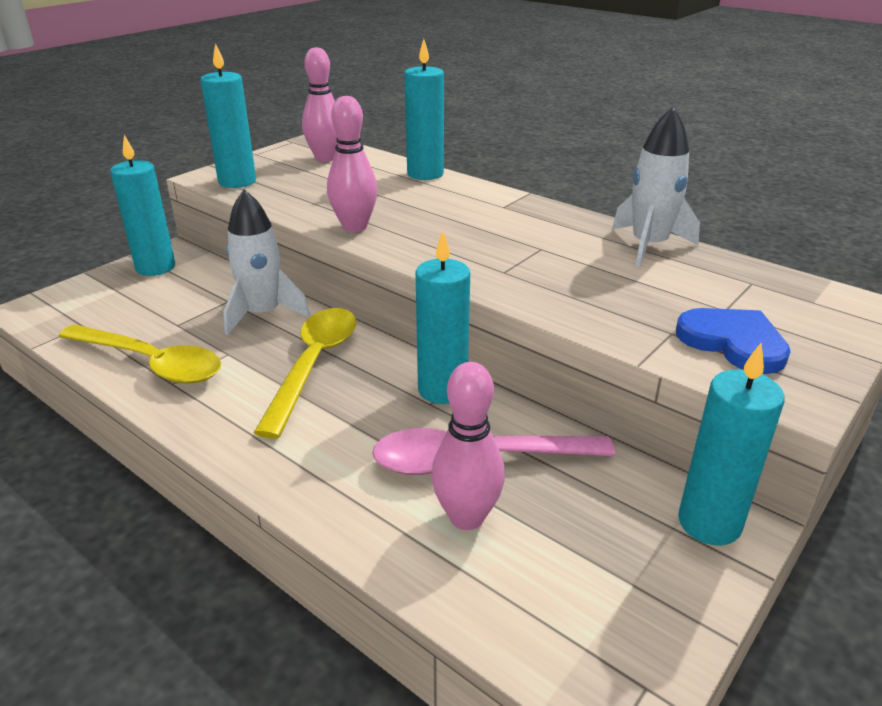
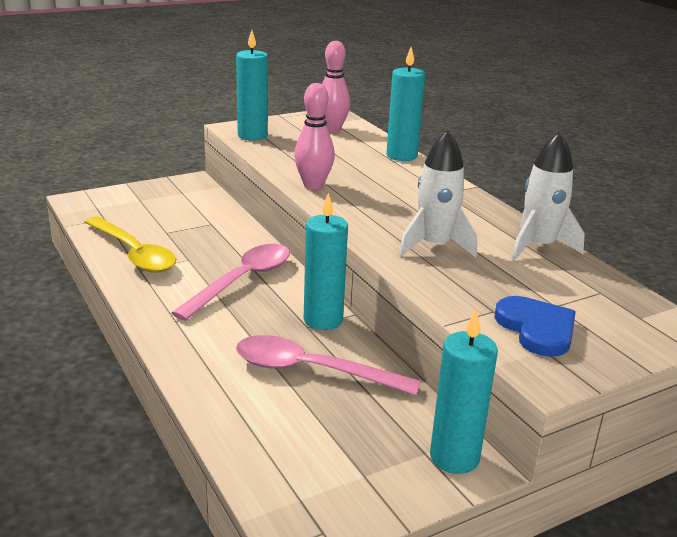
camera: 20 degrees right, 5 degrees down
turquoise candle [110,135,175,276] -> none
white rocket [223,190,310,335] -> white rocket moved to [398,130,477,258]
yellow spoon [254,308,356,439] -> pink spoon [172,244,290,321]
pink bowling pin [431,362,505,530] -> none

